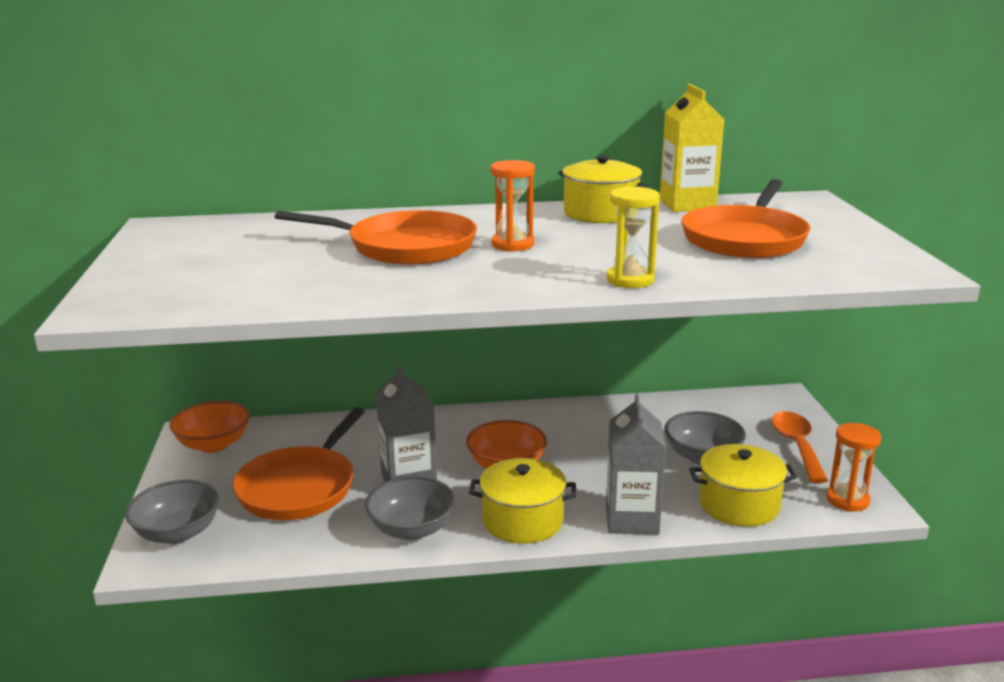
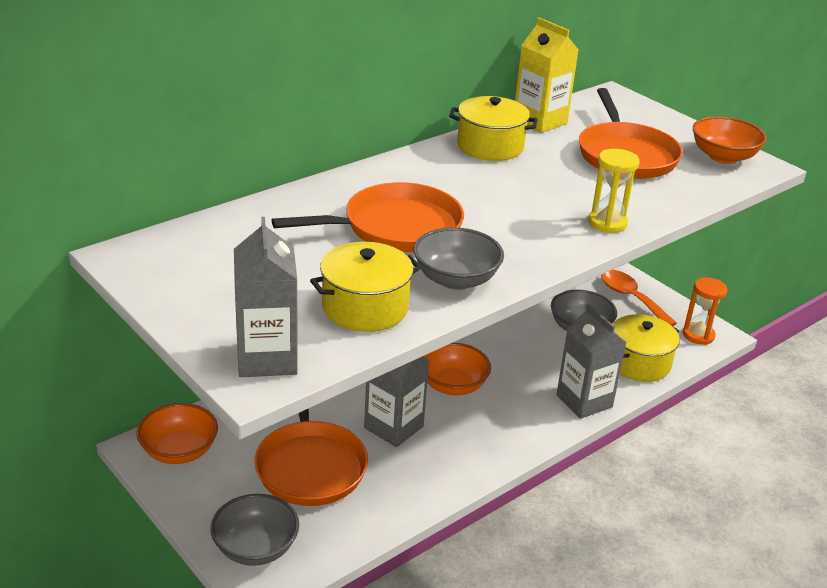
camera: 35 degrees left, 10 degrees up
grey bowl [365,476,456,540] -> grey bowl moved to [414,227,504,290]
yellow pot [469,458,576,544] -> yellow pot moved to [310,242,422,332]
orange hourglass [491,160,535,252] -> none
none -> grey carton [234,217,298,377]
none -> orange bowl [693,116,767,164]

